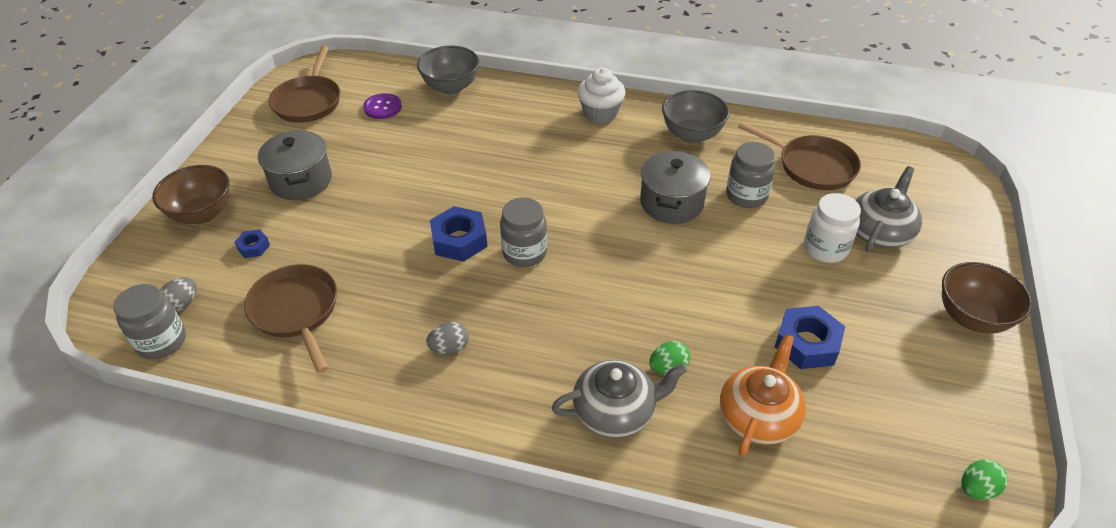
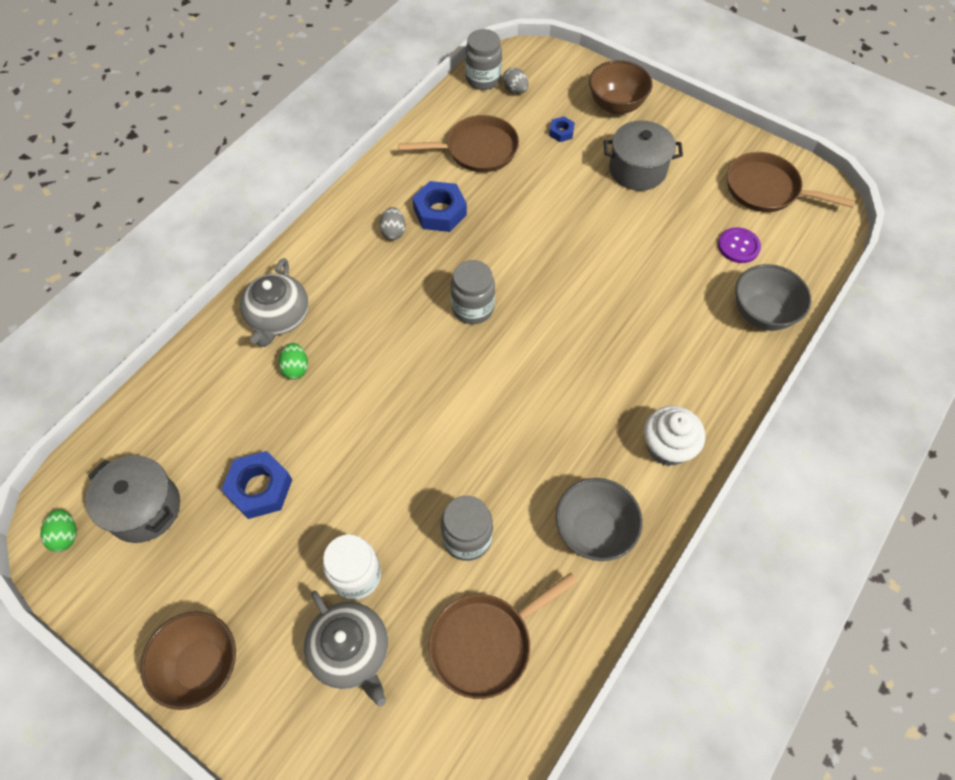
camera: 110 degrees right, 15 degrees up
blue nut [430,206,488,262] -> blue nut moved to [412,181,467,232]
grey pot [640,150,711,224] -> grey pot moved to [85,455,180,543]
orange teapot [720,334,806,456] -> none

